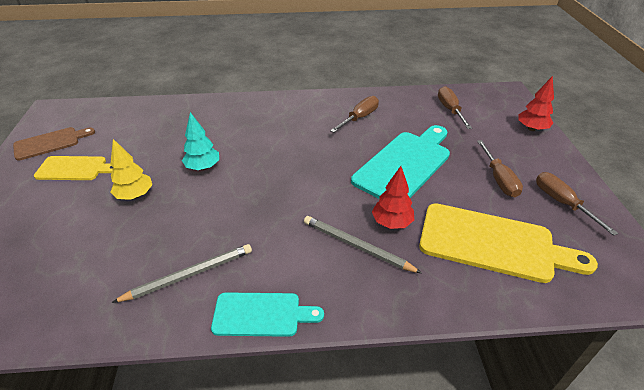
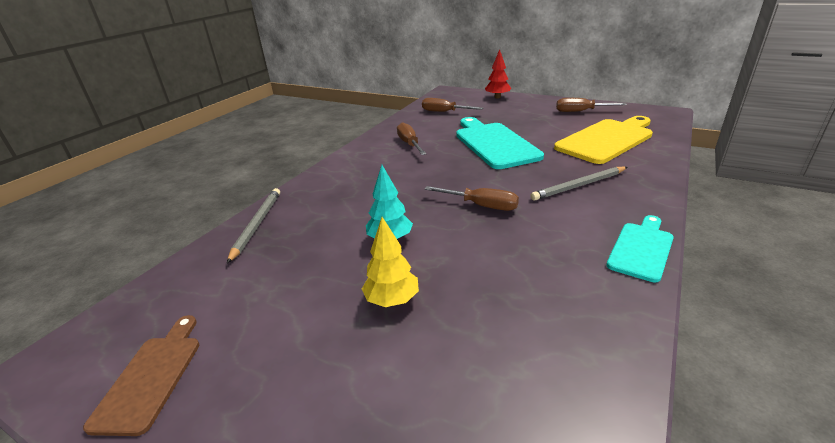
camera: 55 degrees left, 10 degrees down
yellow cutting board [34,156,113,180] -> none
grey pencil [112,244,252,303] -> grey pencil moved to [227,188,280,263]
red tree [372,166,414,229] -> none
brown screwdriver [477,140,523,197] -> brown screwdriver moved to [425,186,519,211]

